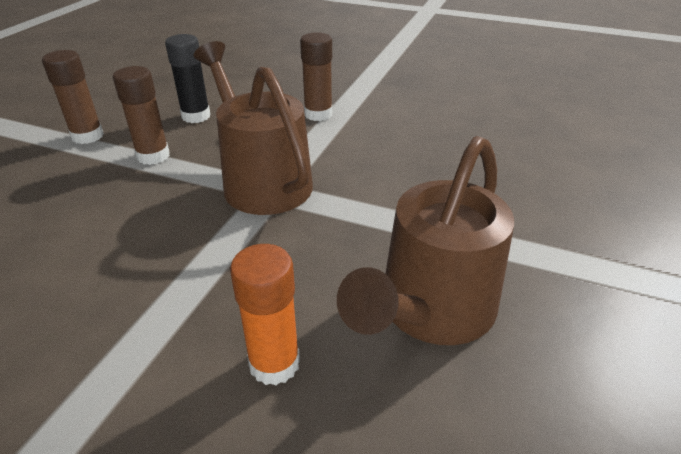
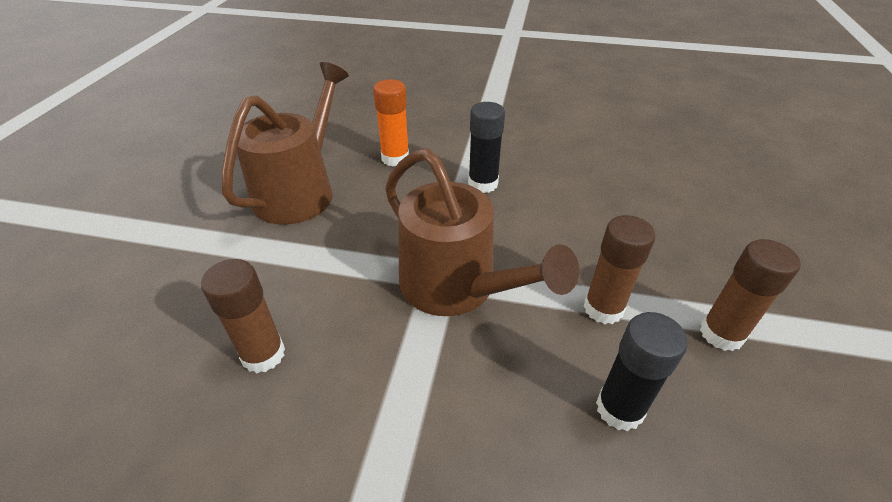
camera: 170 degrees right, 5 degrees up
brown glue stick [300,32,332,121] -> brown glue stick moved to [201,259,285,373]
none -> black glue stick [468,102,505,193]

